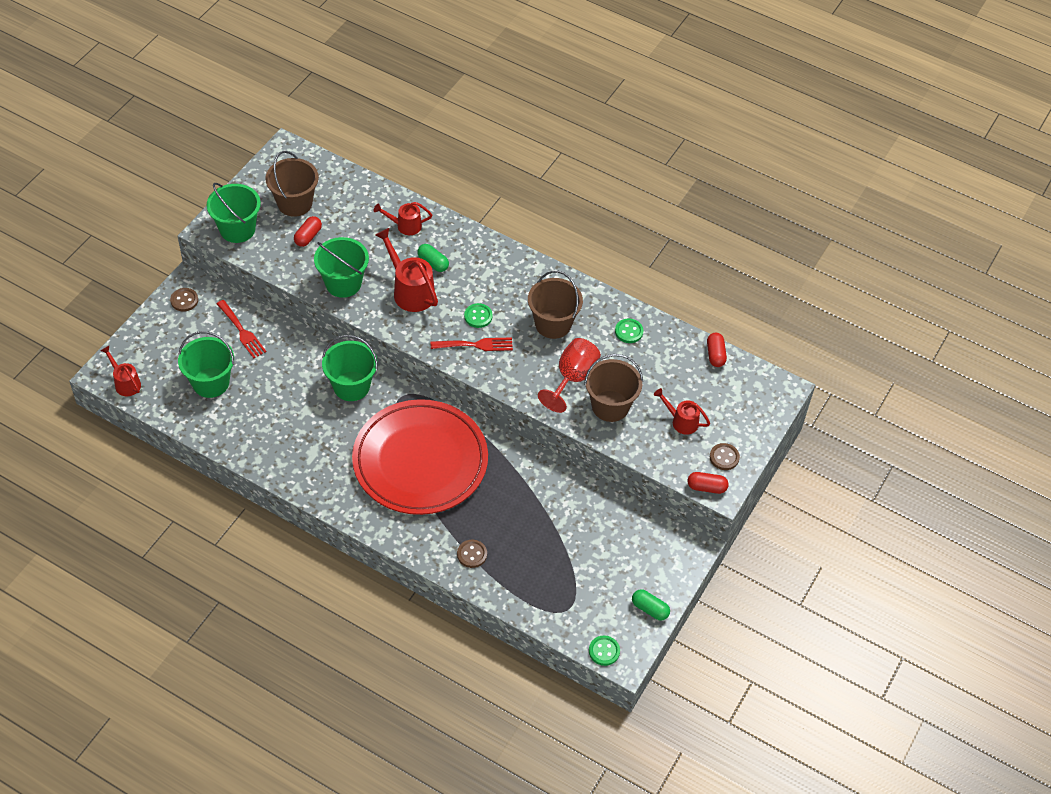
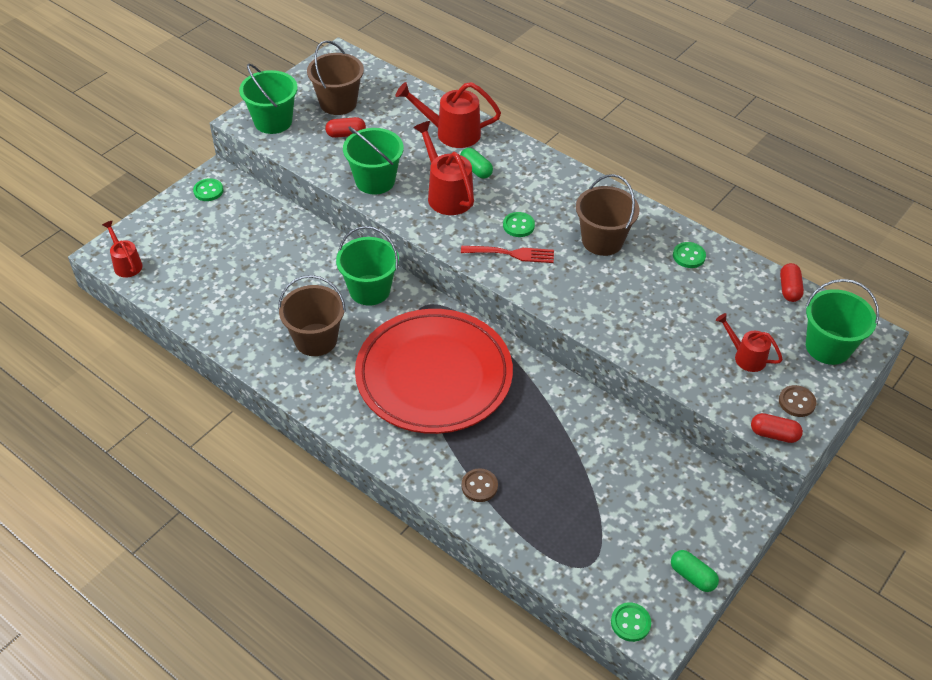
camera: 10 degrees right, 5 degrees down
brown button [170,288,198,312] -> green button [193,178,223,201]
green bucket [178,331,234,398] -> green bucket moved to [805,279,879,365]
red fork [217,300,266,358] -> none
red capsule [294,216,322,247] -> red capsule turned 45 degrees clockwise [325,117,366,138]
red watering can [374,202,432,235] -> red watering can [396,82,501,148], size x1.65
red goblet [538,338,601,413] -> none
brown bucket [584,354,643,422] -> brown bucket moved to [278,275,346,356]

